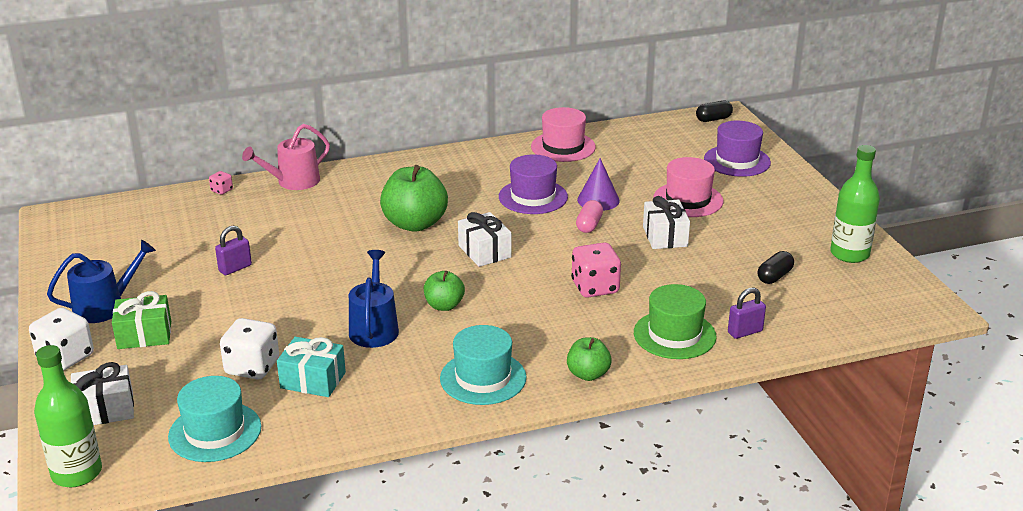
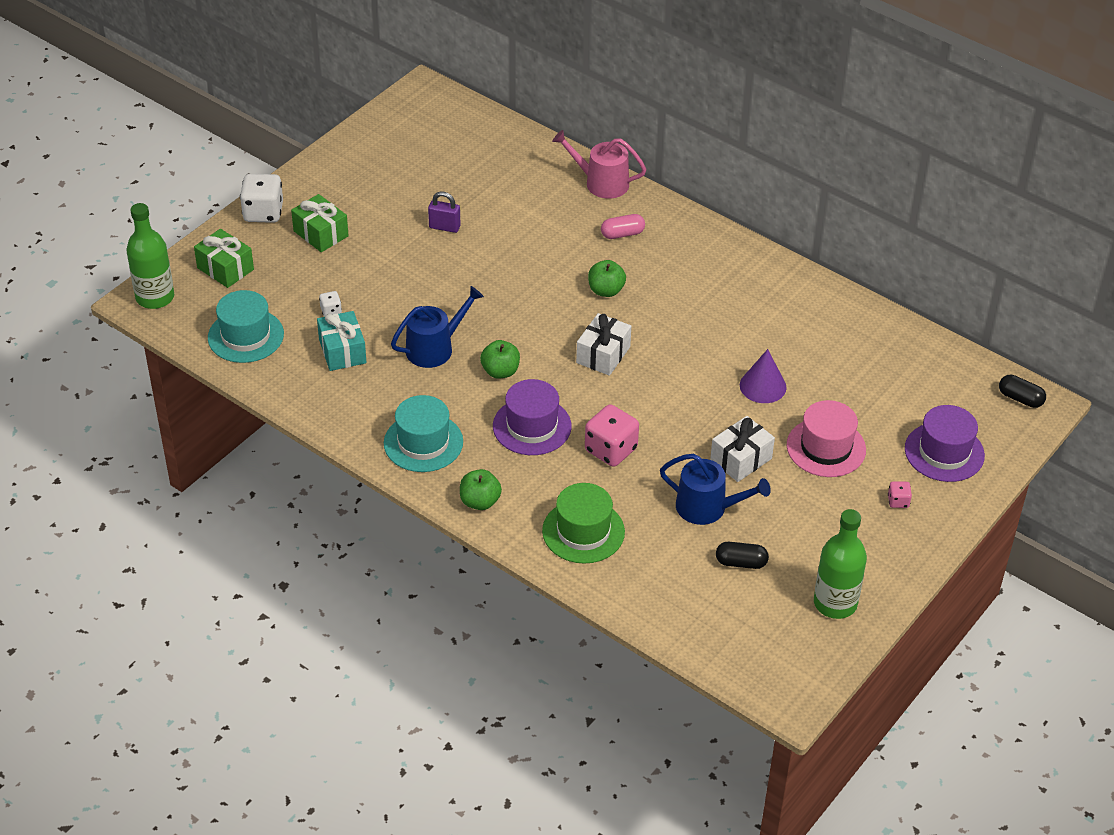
camera: 55 degrees right, 15 degrees up
blue watering can [47,240,156,323] -> blue watering can moved to [660,454,771,525]
white gift [71,362,134,425] -> green gift [194,229,254,288]
pink dice [209,171,233,195] -> pink dice moved to [888,481,912,508]
white dice [220,318,279,379] -> white dice [319,291,342,317], size x0.48
green apple [380,165,448,232] -> green apple [588,260,626,297], size x0.56
purple hat [499,154,568,214] -> purple hat moved to [493,379,572,455]
pink hat [531,107,596,162] -> none
pink capsule [576,200,603,233] -> pink capsule moved to [601,214,645,239]
purple padlock [728,287,766,339] -> none

